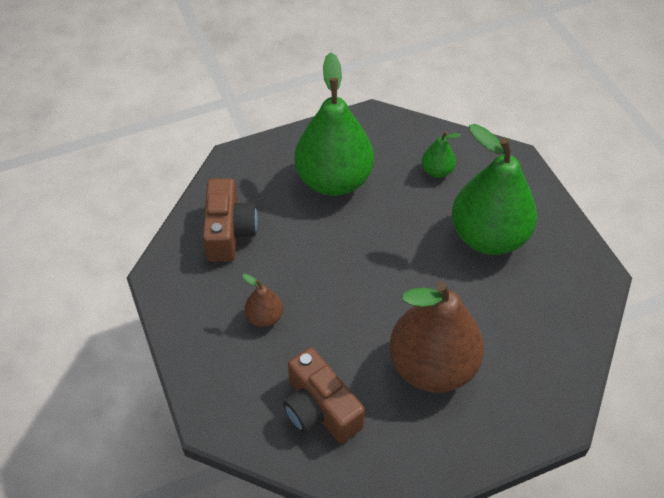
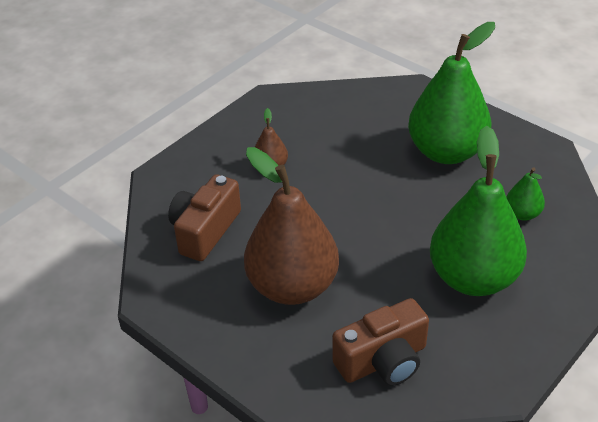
camera: 65 degrees right, 10 degrees down
brown camera [203,178,258,262] -> brown camera moved to [332,298,429,386]

